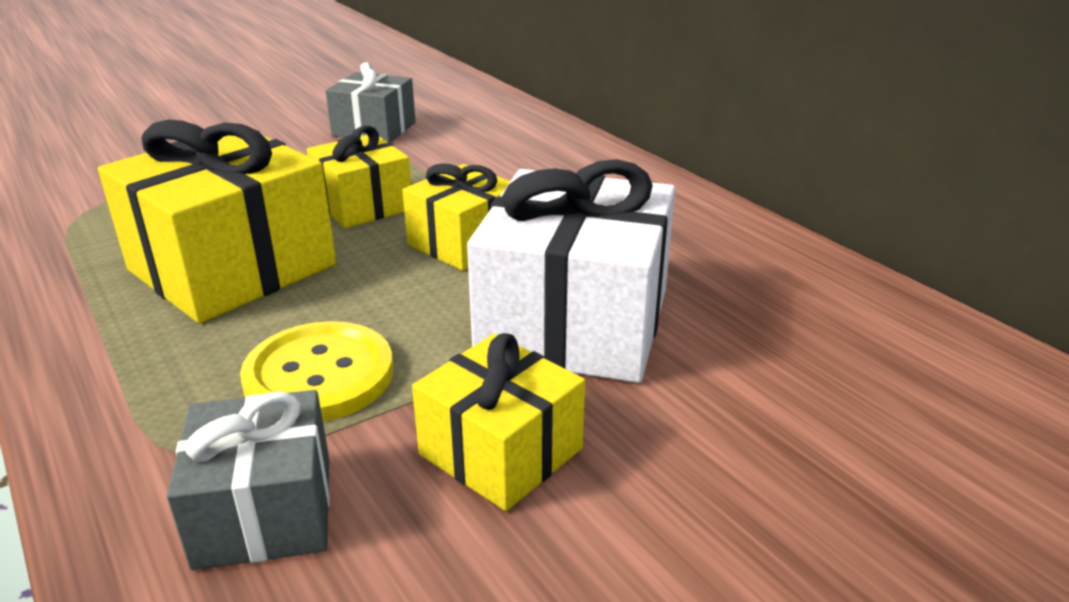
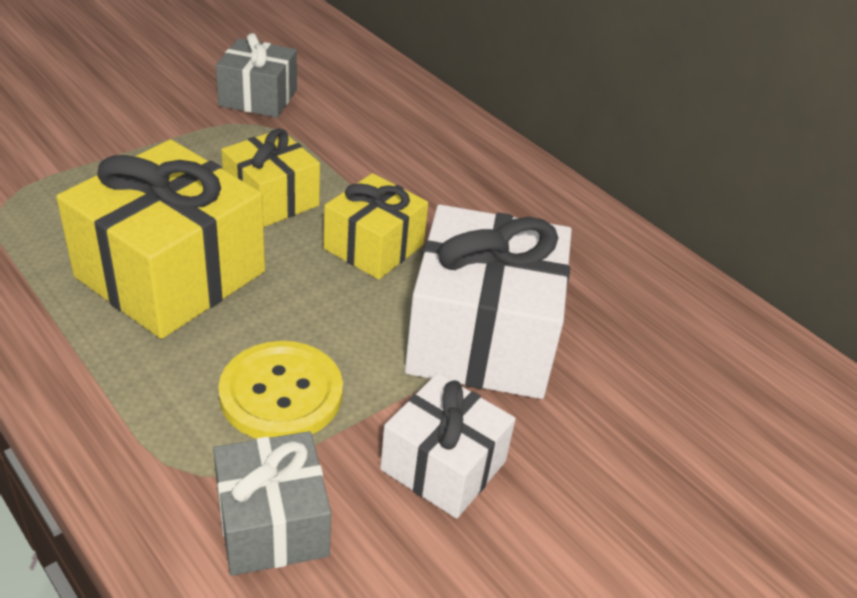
camera: 10 degrees left, 10 degrees up
yellow gift [412,333,585,511] -> white gift [380,373,516,519]

